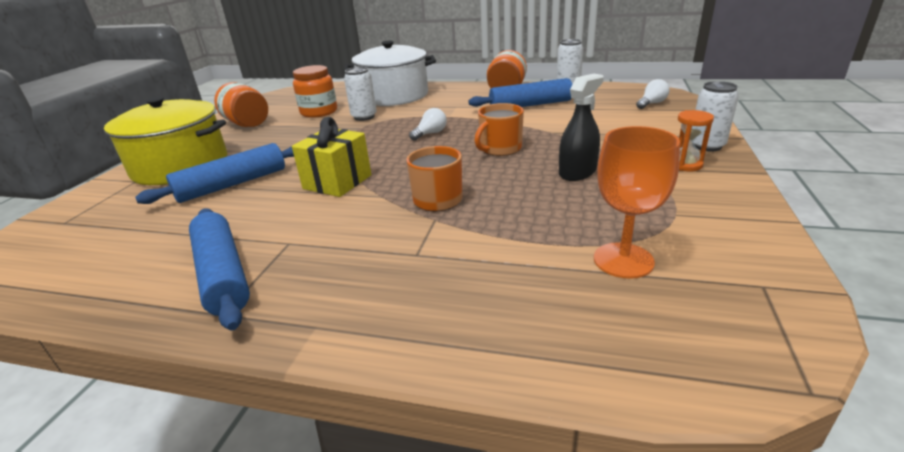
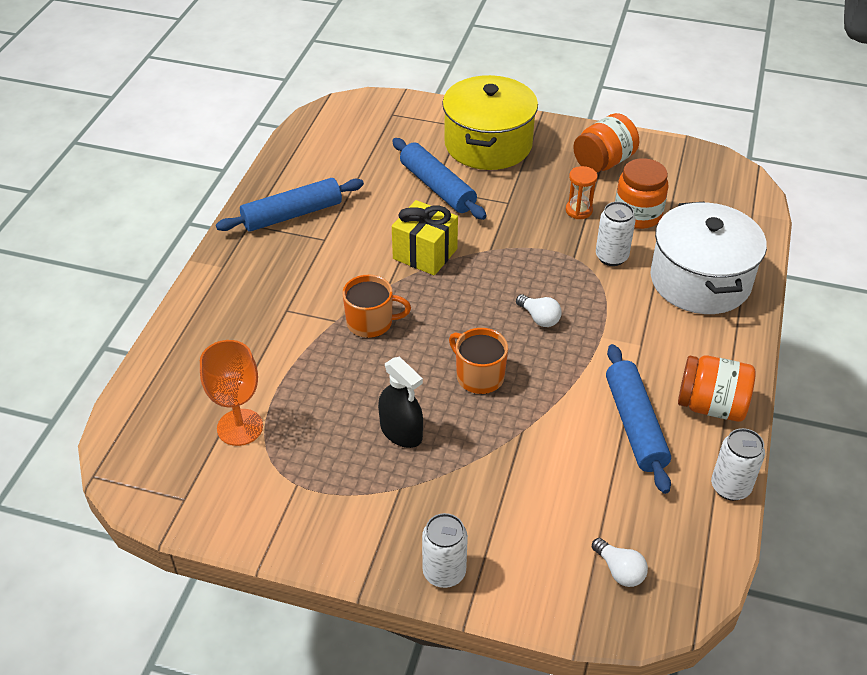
camera: 90 degrees right, 15 degrees up
orange hourglass [678,110,714,171] -> orange hourglass moved to [566,166,598,219]

